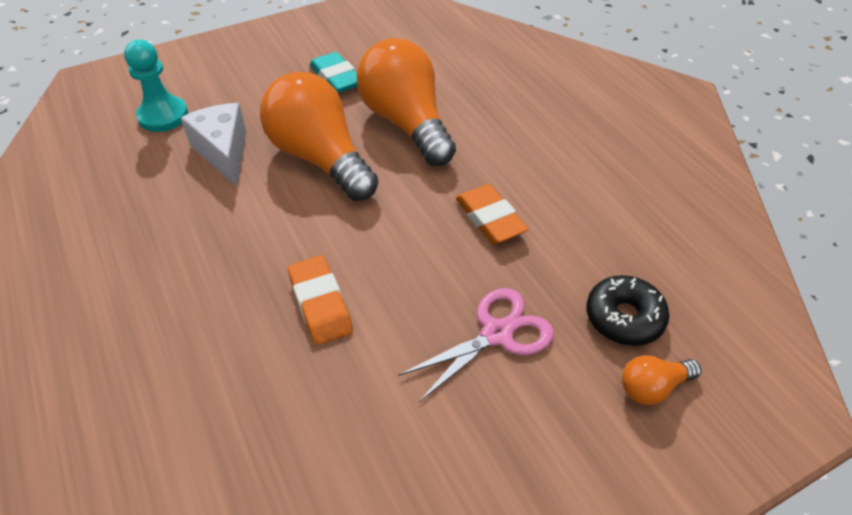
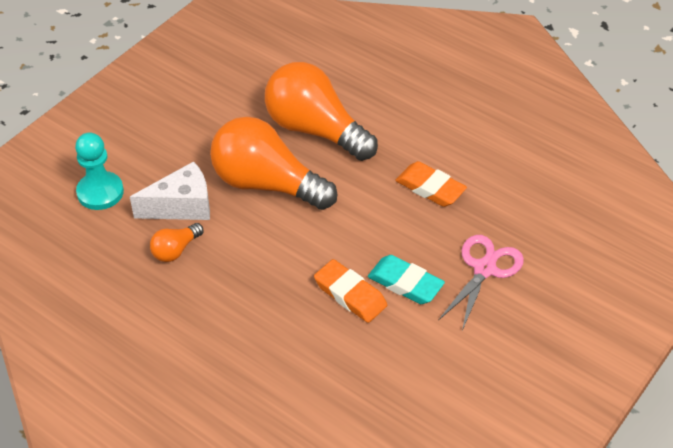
camera: 25 degrees left, 0 degrees up
white cheese [181,103,246,187] -> white cheese turned 120 degrees clockwise [130,161,210,220]
turquoise eraser [310,52,358,93] -> turquoise eraser moved to [368,255,445,304]
black donut [586,275,669,346] -> none
orange light bulb [622,355,701,405] -> orange light bulb moved to [150,223,203,262]

